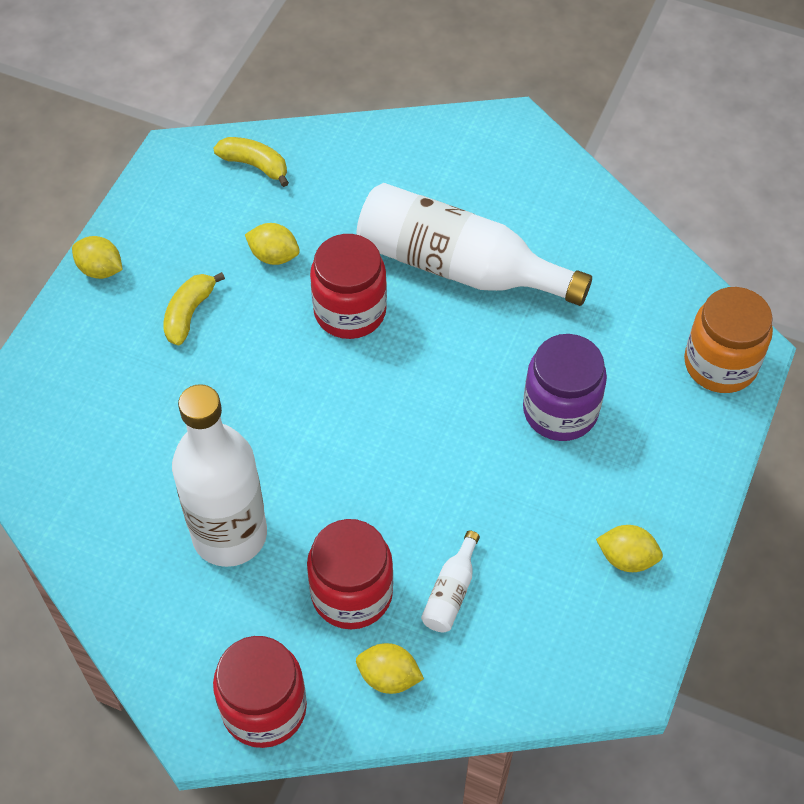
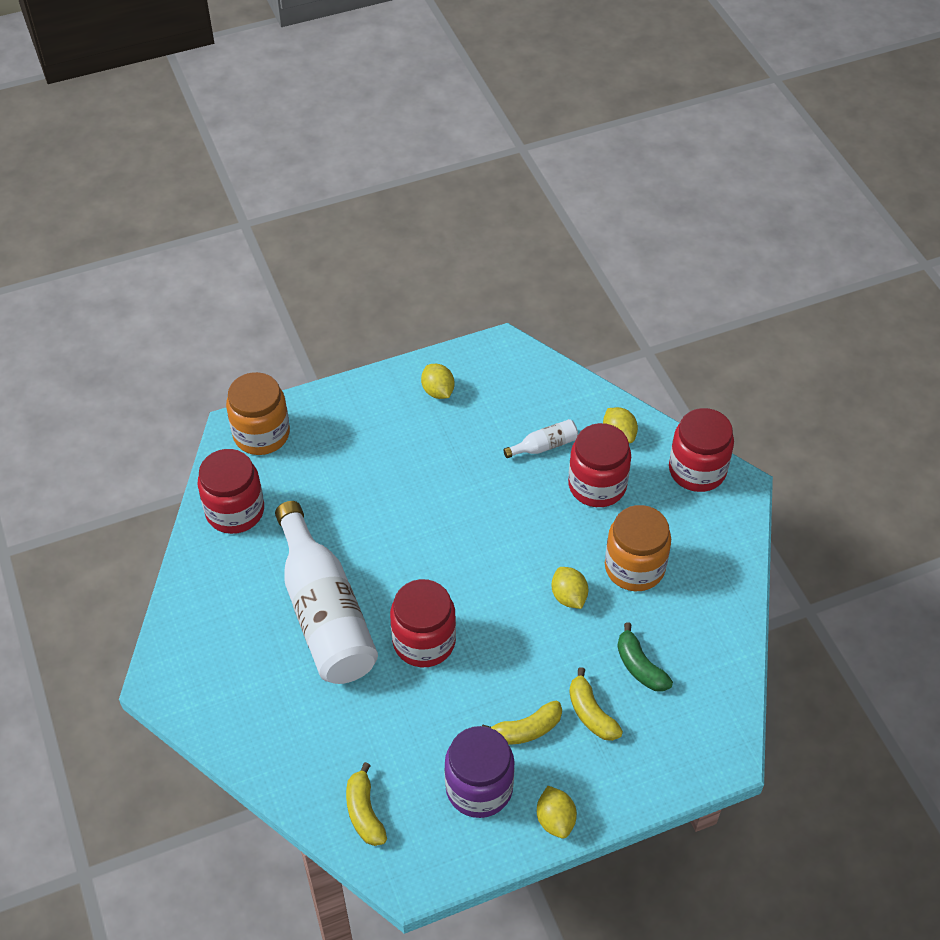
camera: 135 degrees left, 5 degrees down
white bottle [172,384,267,567] -> orange jar [605,505,671,591]
yellow lemon [245,223,300,265] -> yellow lemon moved to [552,567,588,609]
purple jar [523,334,607,441] -> purple jar moved to [444,726,515,818]
none -> red jar [198,449,264,534]
none -> yellow banana [569,667,623,741]
none -> green banana [617,622,673,692]

